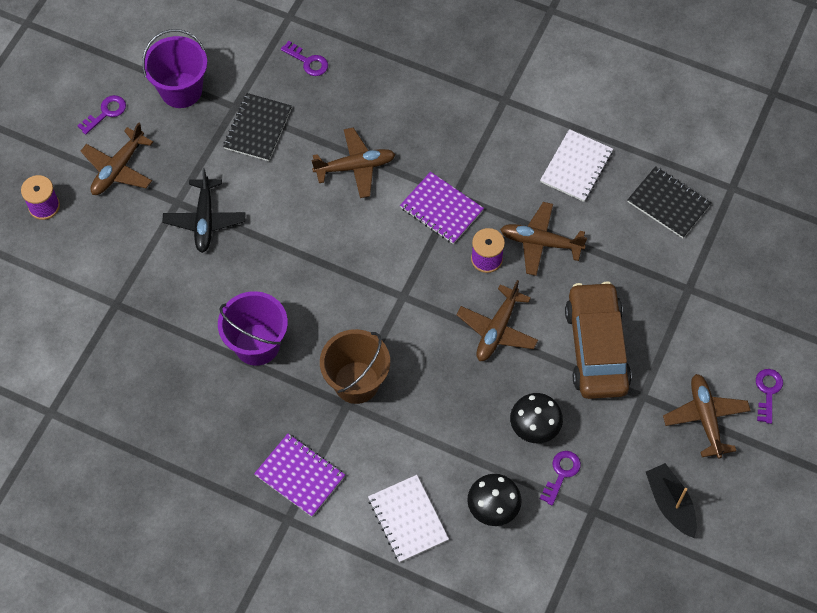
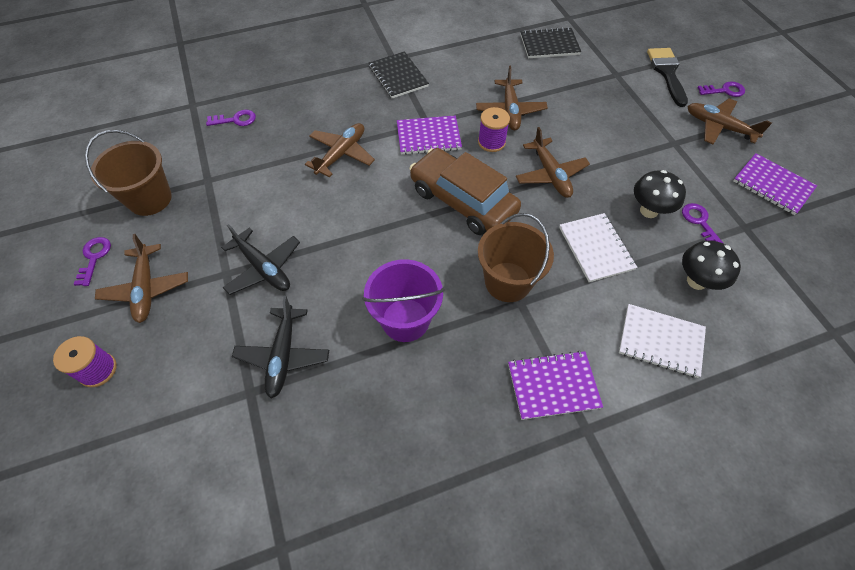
camera: 45 degrees left, 5 degrees down
purple bucket [142,29,207,108] -> brown bucket [85,130,172,216]
black notebook [223,93,292,161] -> black notebook moved to [369,51,429,98]
brown plane [500,202,587,276] -> brown plane turned 60 degrees counterclockwise [476,66,548,130]
white notebook [540,129,613,202] -> white notebook moved to [559,213,637,282]
brown car [565,281,632,399] -> brown car moved to [410,148,521,235]
black boat [646,463,697,538] -> purple notebook [733,153,817,215]
purple key [756,369,783,424] -> purple key turned 120 degrees clockwise [697,81,745,97]
none -> black plane [232,296,329,398]
none -> black brush [647,48,688,107]

